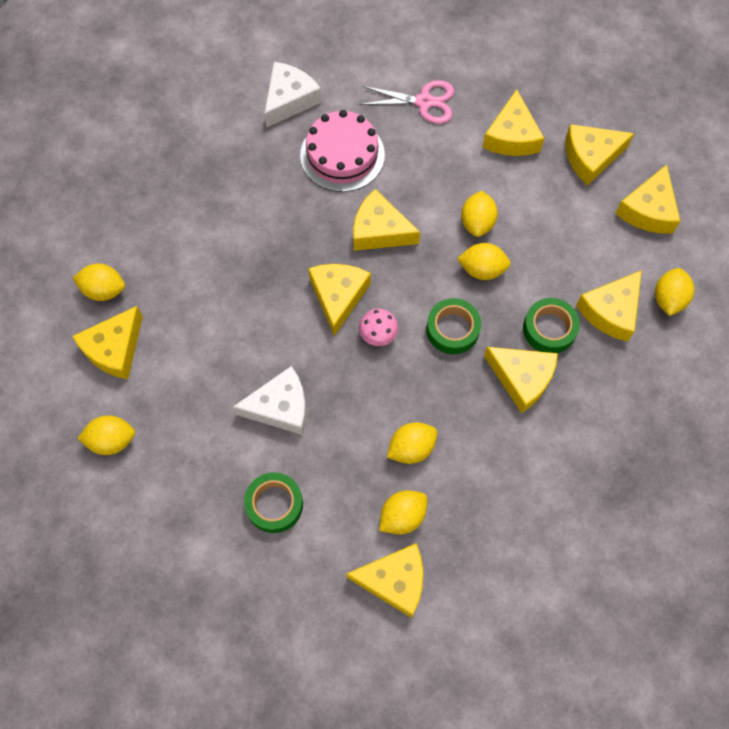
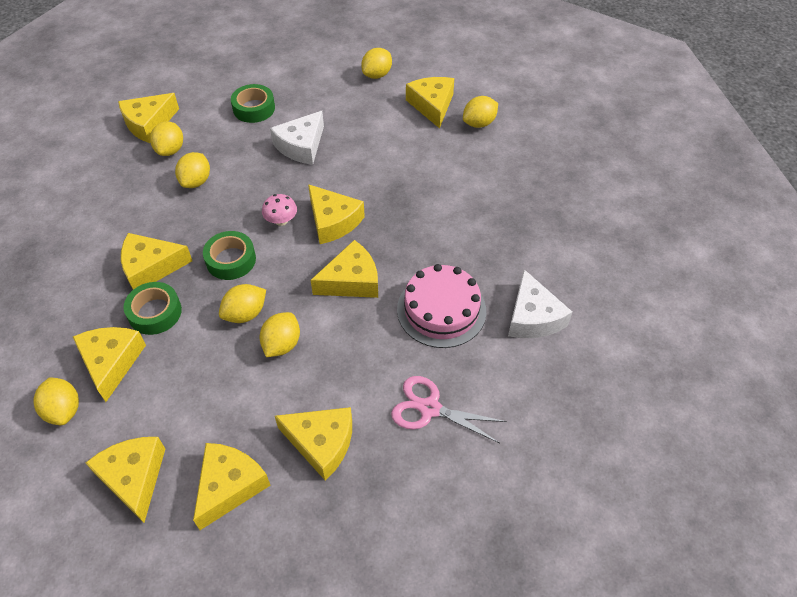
camera: 135 degrees right, 15 degrees down
pink scissors [360,80,454,124] -> pink scissors turned 60 degrees clockwise [391,376,507,443]
yellow lemon [461,191,498,237] -> yellow lemon turned 60 degrees clockwise [259,312,300,357]
yellow cheese [482,89,544,156] -> yellow cheese turned 150 degrees clockwise [275,407,352,480]

